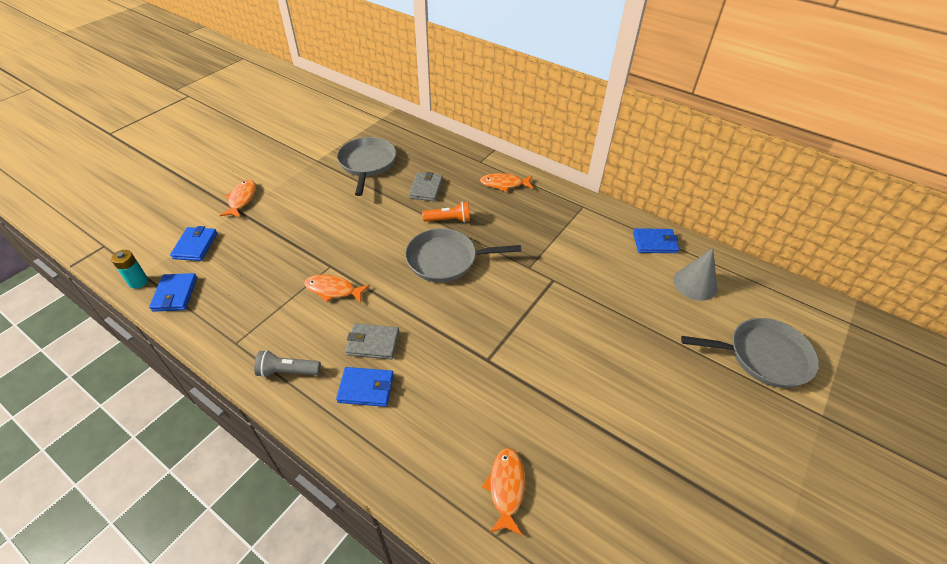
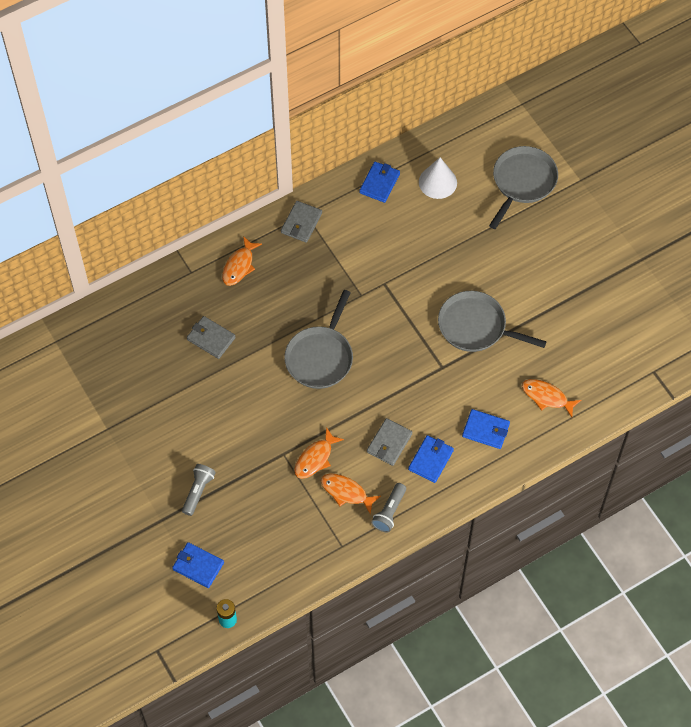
camera: 65 degrees left, 15 degrees up
blue wallet [149,273,197,312] -> blue wallet moved to [462,409,510,449]
orange fish [220,180,256,218] -> orange fish moved to [321,473,381,514]
grey pan [337,137,396,196] -> grey pan moved to [438,291,547,352]
orange flashlight [422,201,470,223] -> none
grey cone [673,248,717,301] -> white cone [419,157,457,199]
none -> grey flashlight [182,464,216,516]
none -> grey wallet [281,201,322,243]

